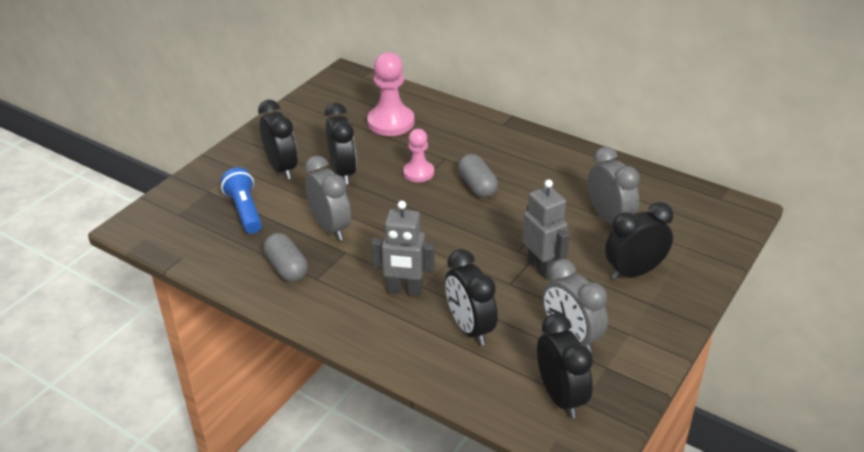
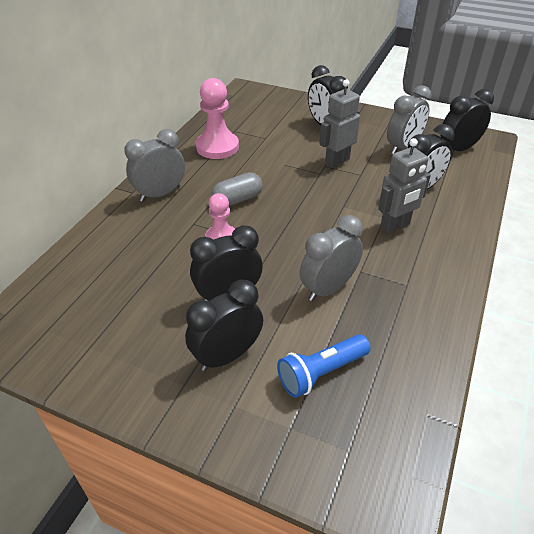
camera: 100 degrees left, 5 degrees up
grey capsule [264,233,308,282] -> none
pink pawn [367,52,414,136] -> pink pawn moved to [196,78,239,159]
grey robot [371,201,435,296] -> grey robot turned 60 degrees clockwise [378,138,431,234]
grey clock [588,147,640,224] -> grey clock moved to [124,129,185,202]

